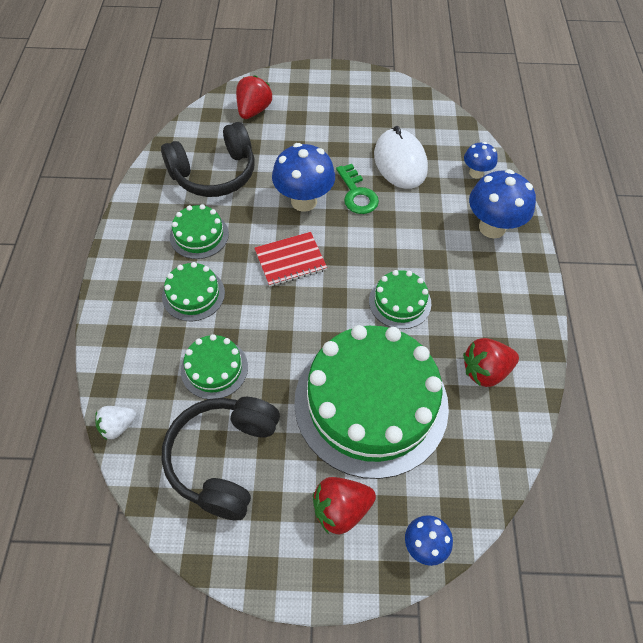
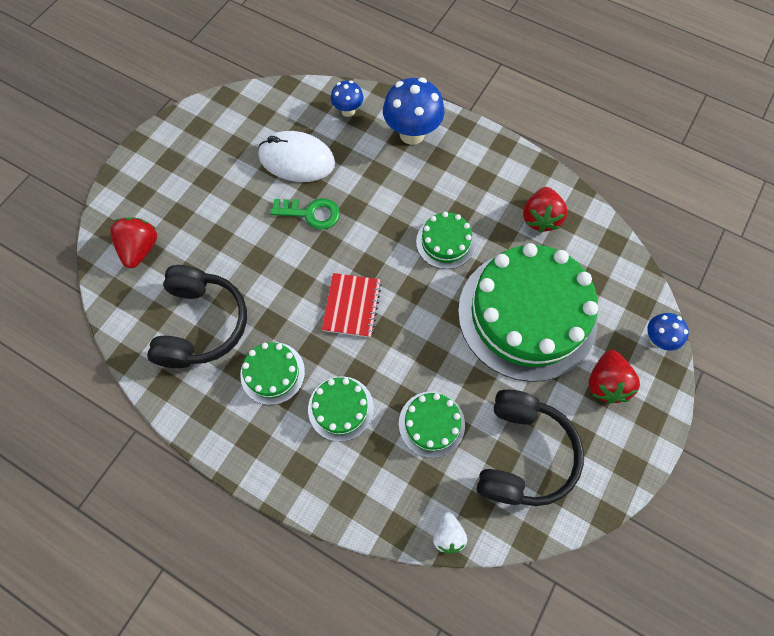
camera: 60 degrees left, 10 degrees up
black headphones [162,397,280,520] -> black headphones turned 120 degrees counterclockwise [477,390,584,506]
red strawberry [236,75,272,119] -> red strawberry turned 45 degrees clockwise [110,217,157,268]
blue mushroom [272,143,335,212] -> none

